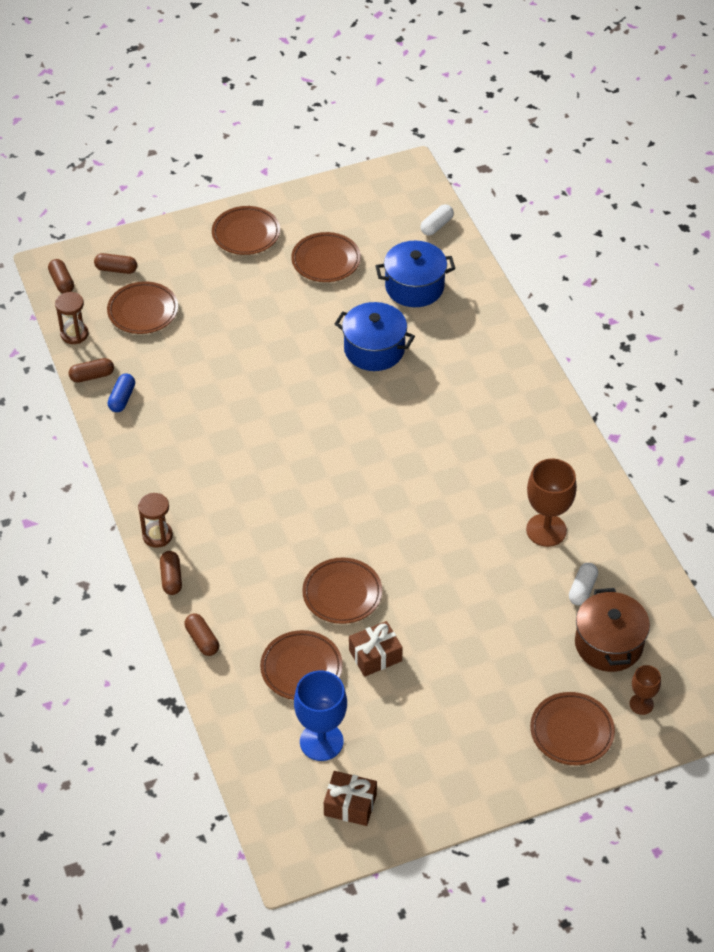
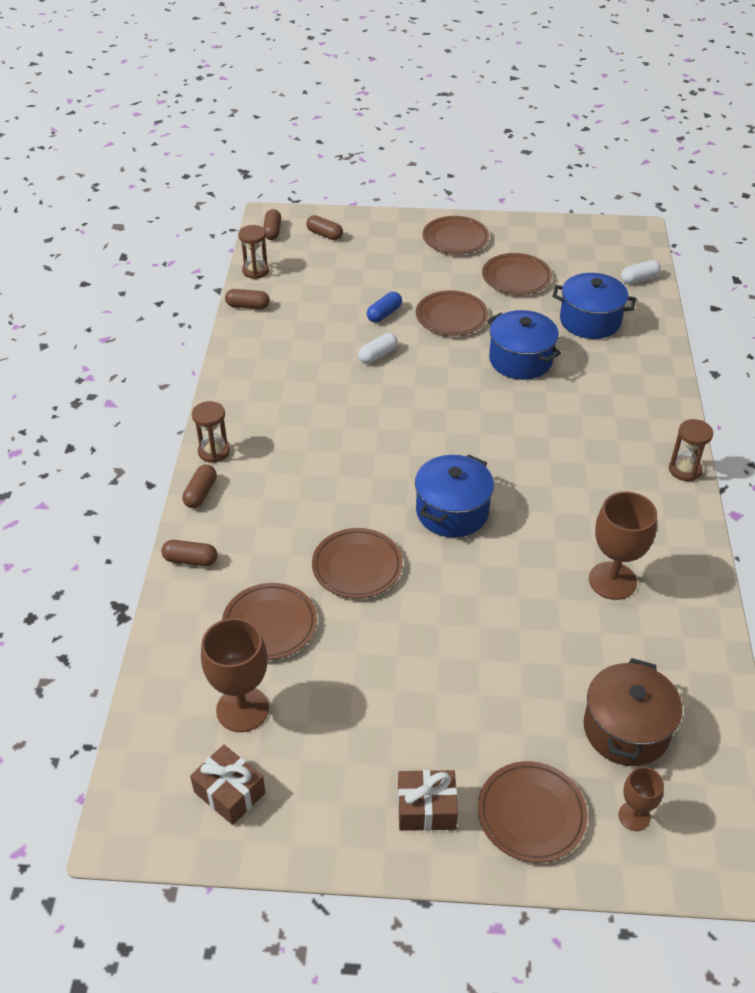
camera: 25 degrees right, 5 degrees down
brown plate [107,281,178,334] -> brown plate moved to [416,290,488,336]
blue capsule [108,374,135,412] -> blue capsule moved to [367,292,402,323]
brown capsule [184,614,219,656] -> brown capsule turned 75 degrees counterclockwise [161,540,218,566]
blue goblet [294,671,347,761] -> brown goblet [201,618,269,732]
brown gift [349,621,403,677] -> brown gift moved to [398,770,458,831]
white capsule [569,563,598,605] -> white capsule moved to [358,333,398,364]
none -> blue pot [415,454,494,538]
none -> brown hourglass [669,419,713,481]

